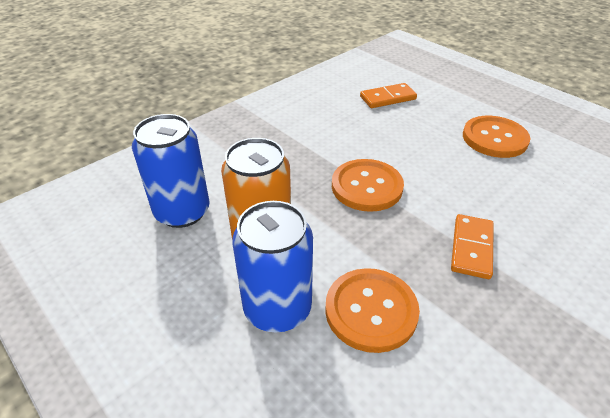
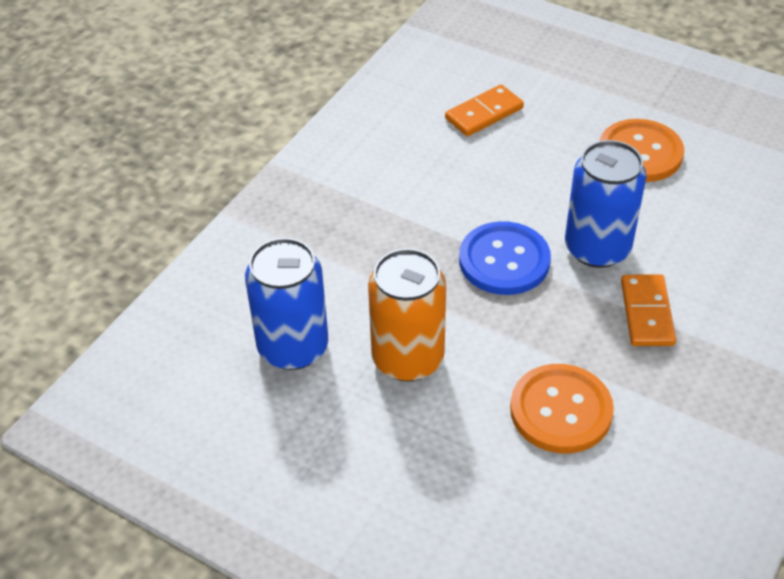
camera: 15 degrees left, 5 degrees up
blue can [232,201,313,333] -> blue can moved to [565,140,647,268]
orange button [332,159,404,212] -> blue button [459,221,551,295]

